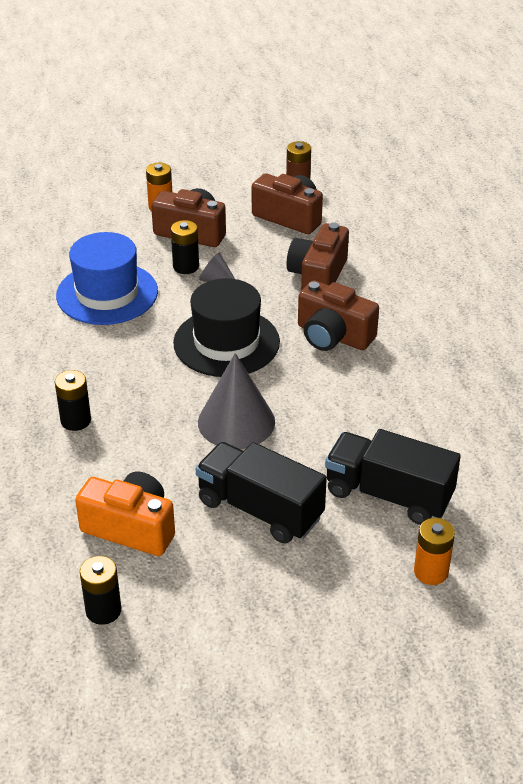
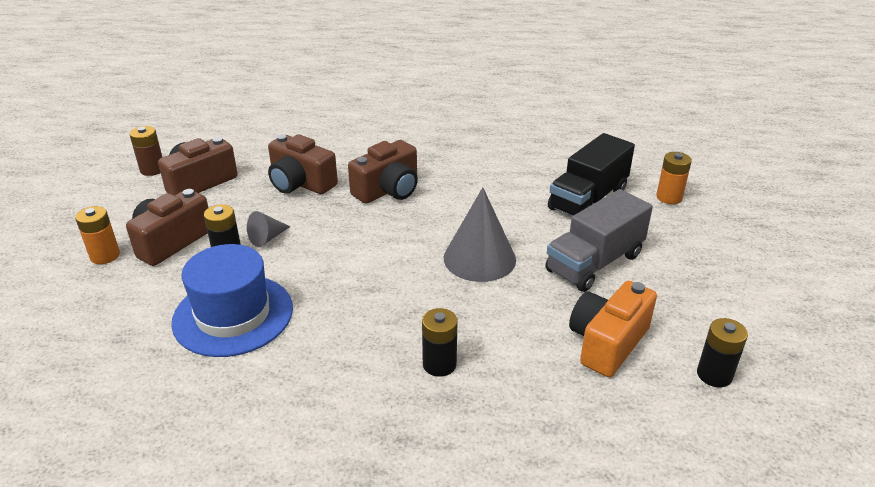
camera: 75 degrees left, 5 degrees down
black hat [173,278,280,377] -> none
black truck [196,442,327,543] -> grey truck [545,189,653,292]

